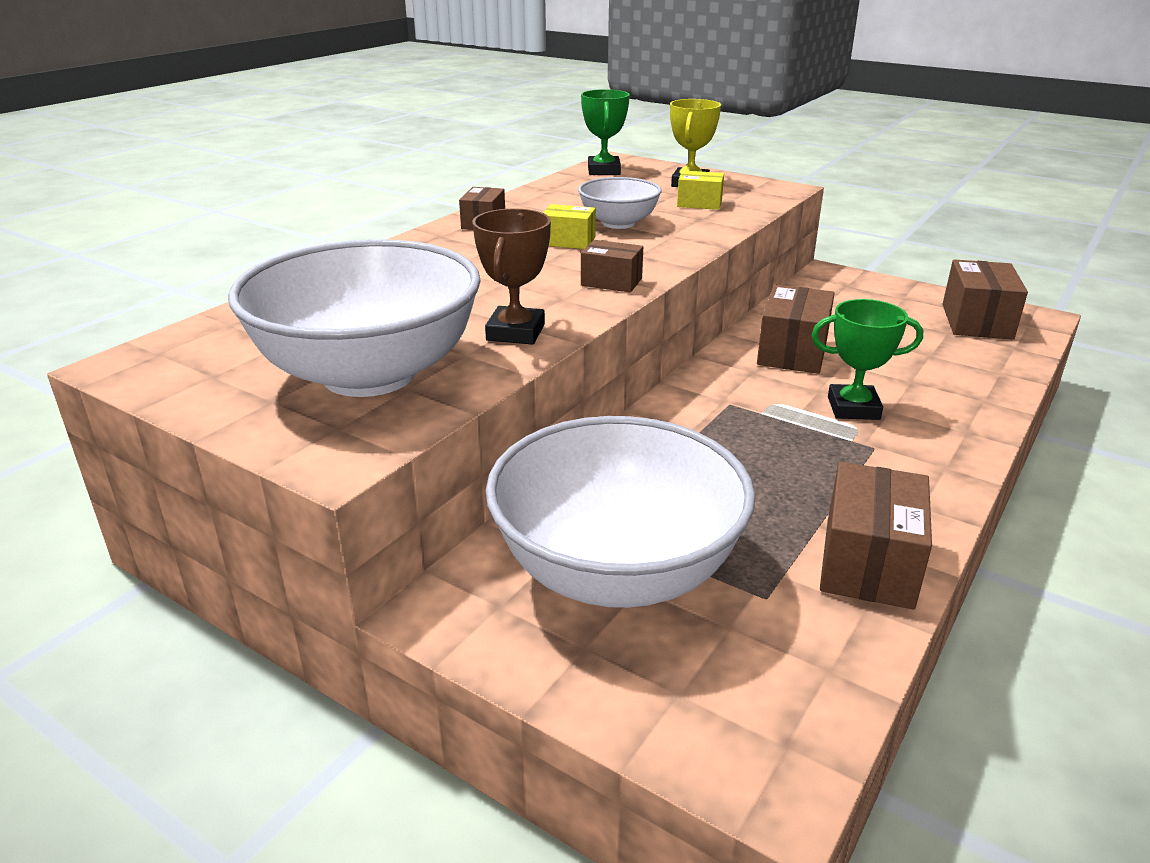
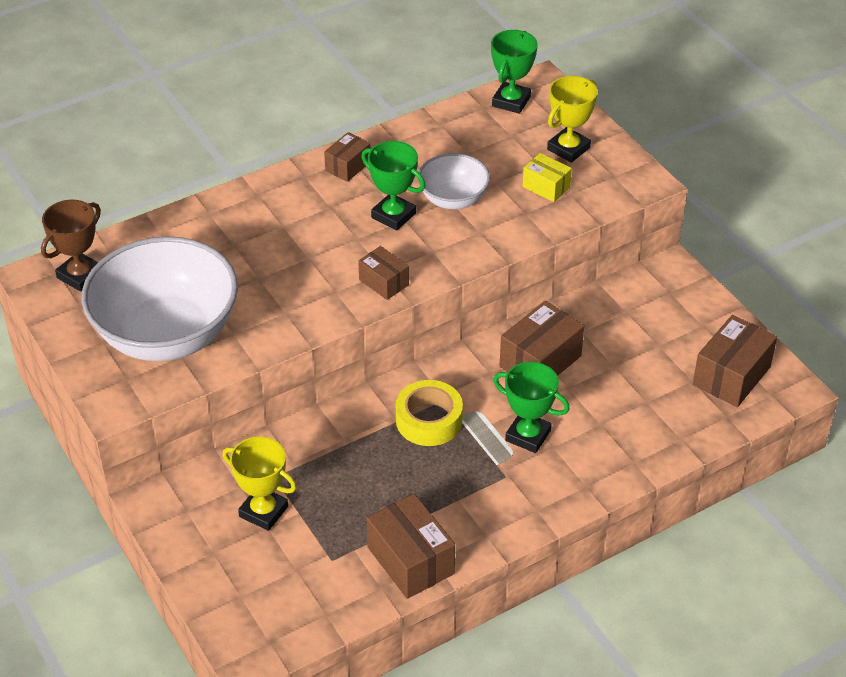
camera: 25 degrees right, 15 degrees up
brown trophy [472,208,551,345] -> brown trophy moved to [41,200,101,292]
white bowl [486,416,755,608] -> yellow trophy [222,436,297,531]
yellow box [543,204,596,249] -> green trophy [361,141,425,231]
brown box [820,462,932,609] -> brown box turned 75 degrees counterclockwise [366,493,455,599]
none -> yellow tape [396,380,463,446]

